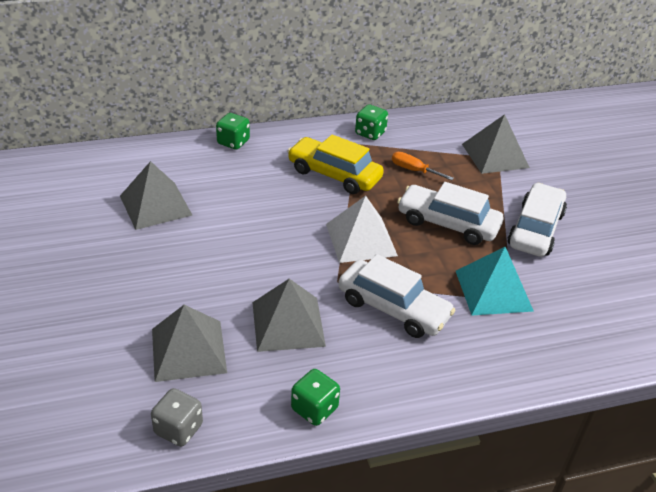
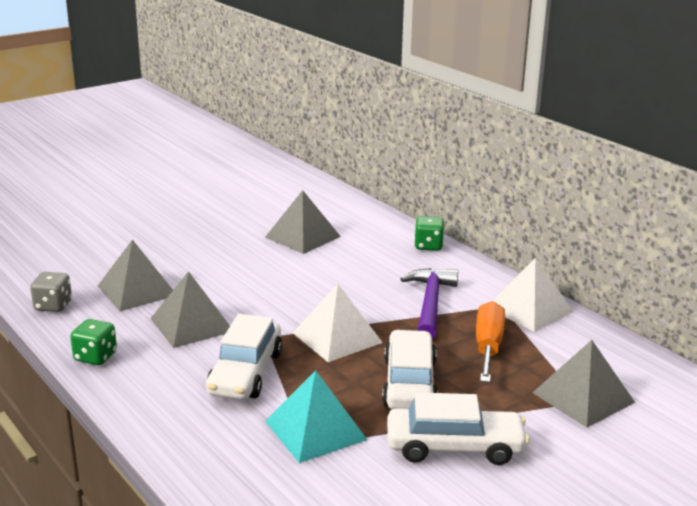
camera: 70 degrees right, 15 degrees down
yellow car [287,135,384,194] -> purple hammer [400,268,458,339]
green dice [355,105,388,140] -> white pyramid [493,258,574,332]
orange screwdriver [392,152,454,180] -> orange screwdriver [476,301,505,383], size x1.65

